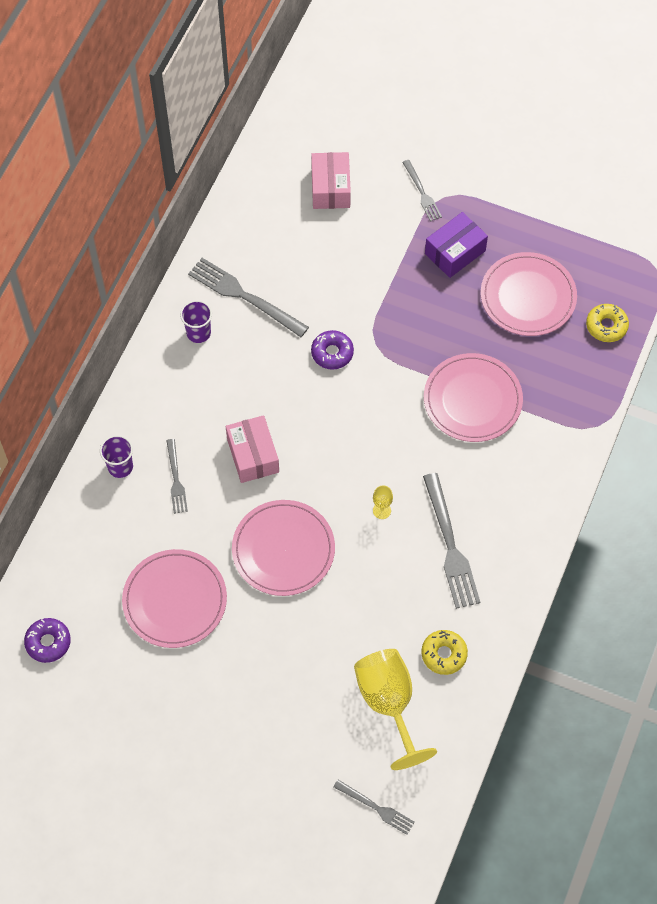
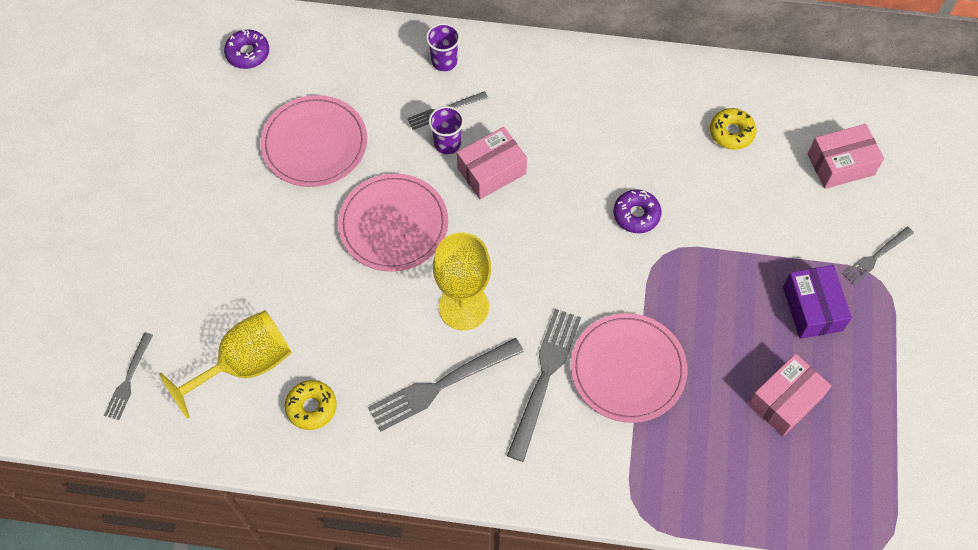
camera: 75 degrees right, 0 degrees up
purple cup [180,300,212,343] -> purple cup moved to [429,106,464,154]
grey fork [188,258,309,337] -> grey fork moved to [507,309,581,462]
yellow goblet [373,486,393,519] -> yellow goblet [433,233,491,330], size x2.47
purple box [425,212,488,278] -> purple box turned 45 degrees clockwise [783,265,852,339]
pink plate [481,252,577,336] -> pink box [748,354,831,436]
yellow donut [586,304,629,342] -> yellow donut moved to [710,108,756,150]

